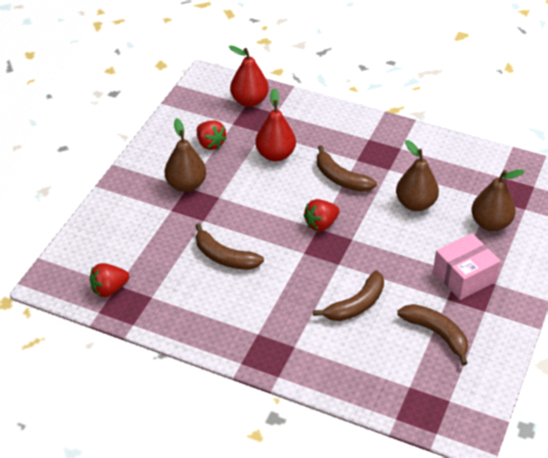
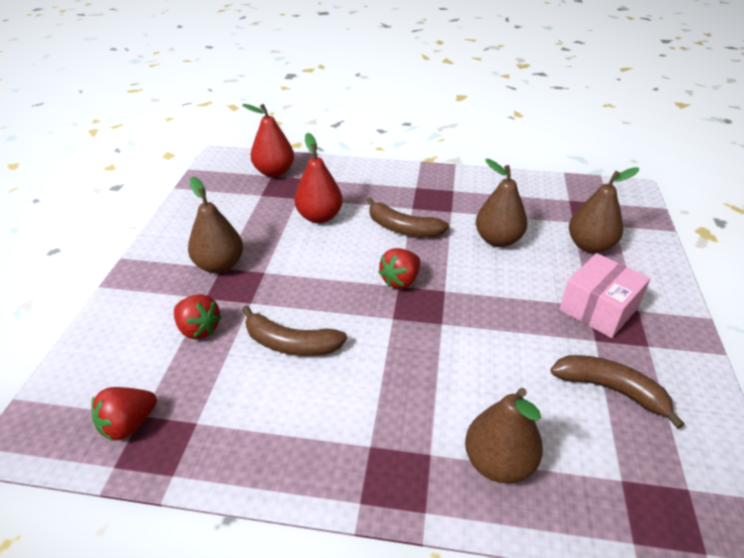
camera: 15 degrees left, 5 degrees down
red strawberry [197,120,227,150] -> red strawberry moved to [174,294,222,339]
brown banana [313,270,384,321] -> none
none -> brown pear [465,388,543,484]

